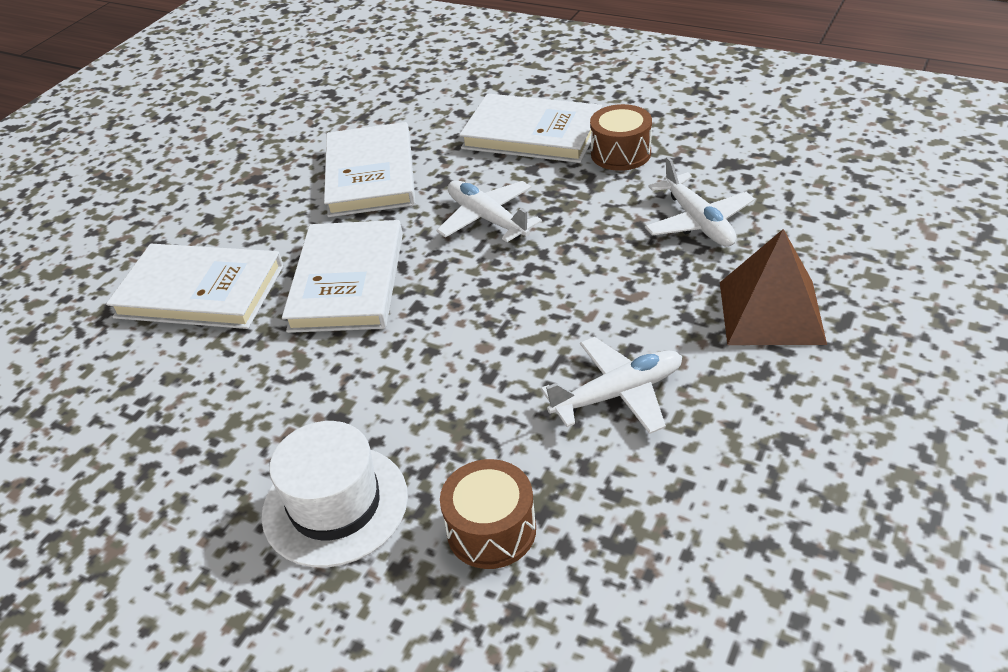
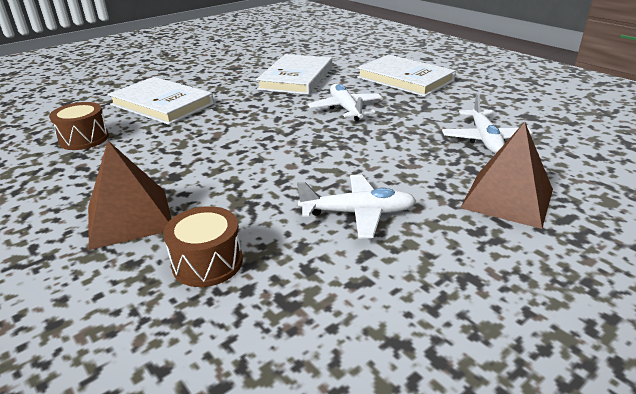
camera: 20 degrees right, 10 degrees down
white hat [261,421,408,568] -> brown pyramid [88,141,172,250]
white book [282,220,403,333] -> none
brown drum [590,104,652,171] -> brown drum moved to [49,102,109,150]

